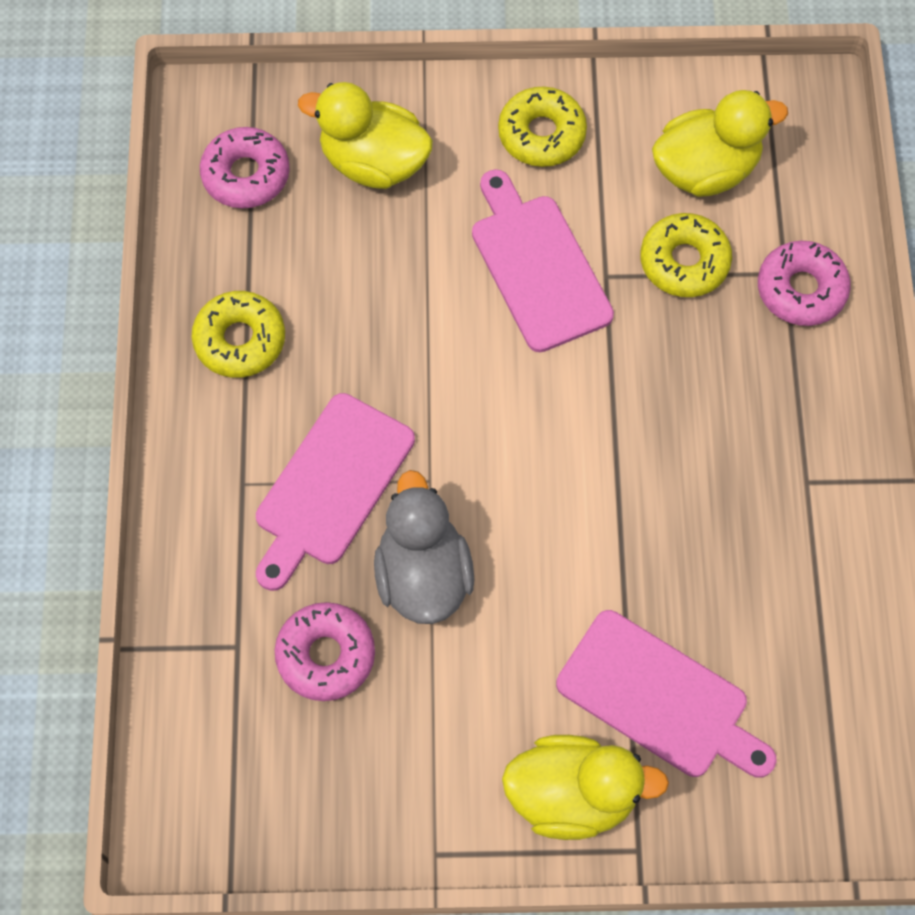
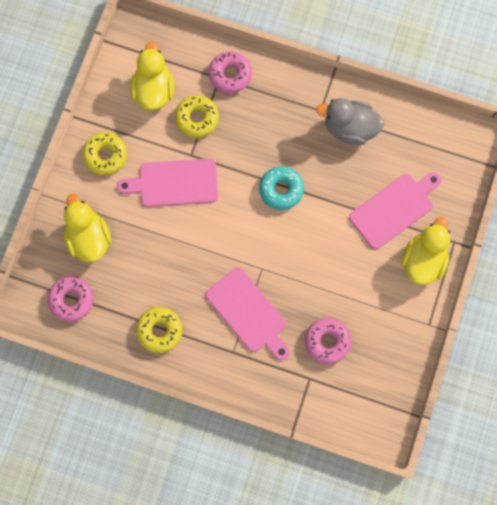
camera: 70 degrees left, 10 degrees up
yellow duck [298,82,433,189] -> yellow duck turned 120 degrees clockwise [64,194,111,262]
grey duck [374,470,474,624] -> grey duck moved to [316,98,384,145]
none -> turquoise donut [259,166,304,210]

